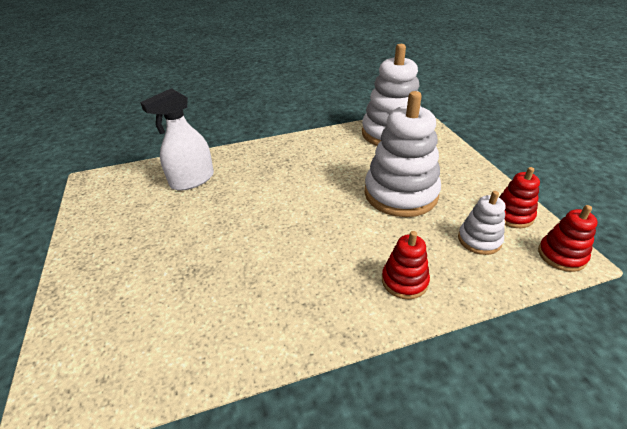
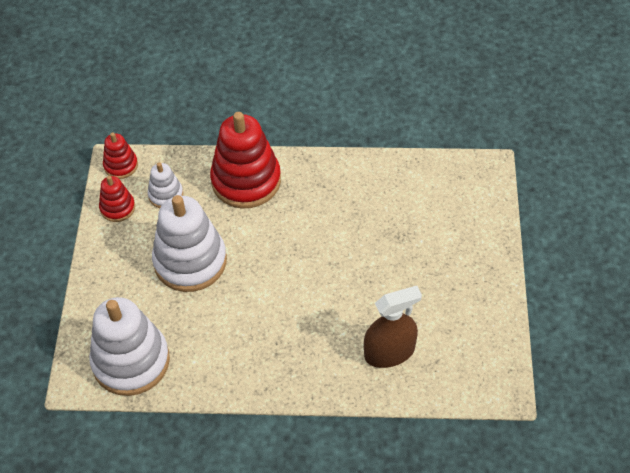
camera: 160 degrees left, 15 degrees up
white spray bottle [140,88,214,191] -> brown spray bottle [364,286,422,368]
red stacking toy [382,231,430,299] -> red stacking toy [210,112,281,208], size x2.01

